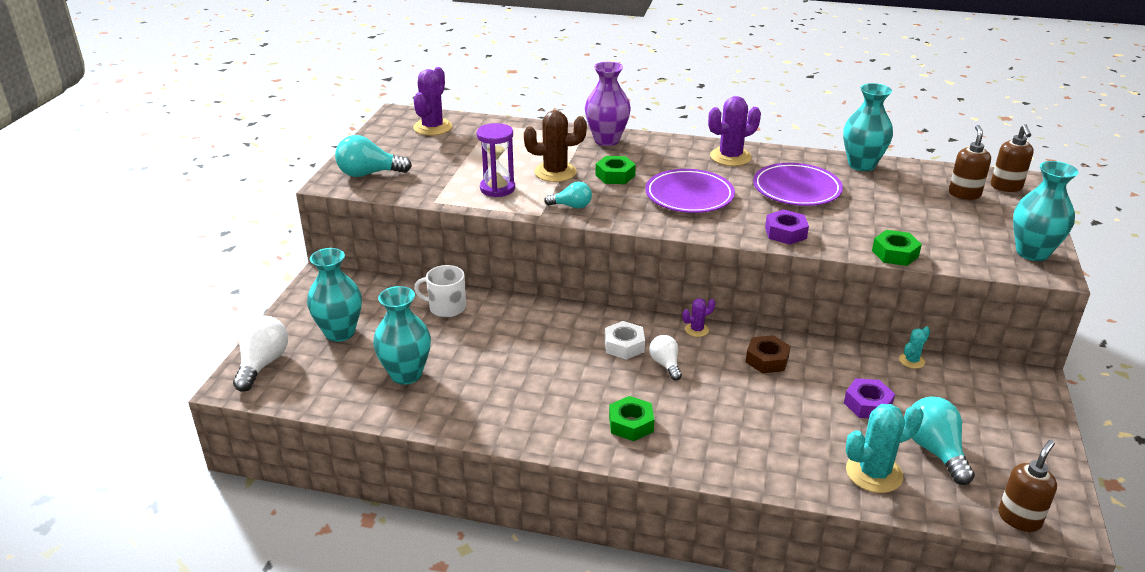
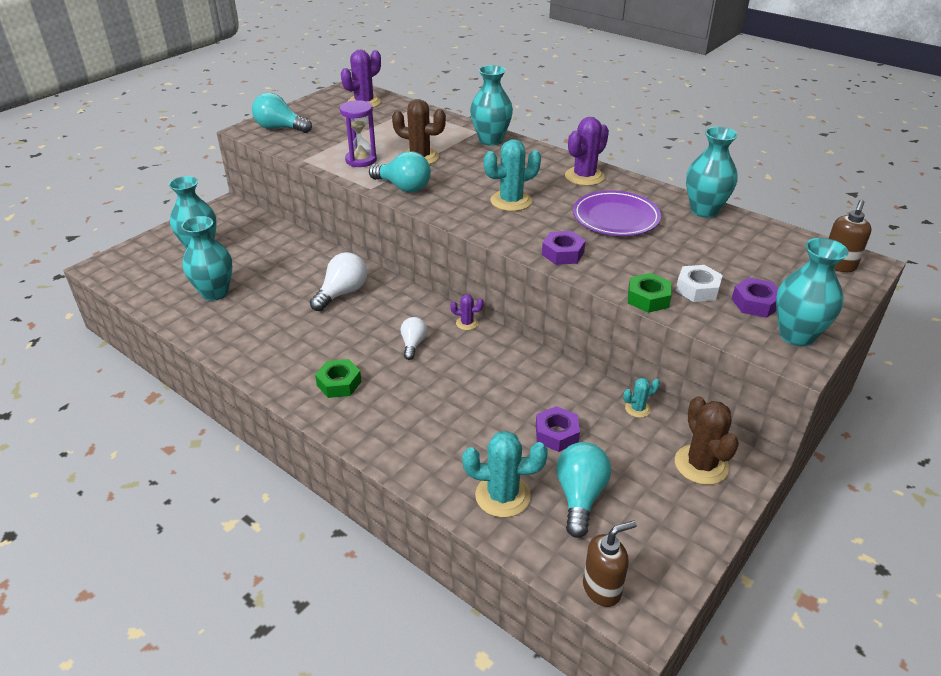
camera: 25 degrees right, 5 degrees up
white light bulb [233,316,288,392] -> white light bulb moved to [310,252,367,311]
white mug [414,265,466,317] -> none
turquoise light bulb [544,181,592,209] -> turquoise light bulb [369,151,431,192], size x1.63
purple vase [585,62,631,146] -> turquoise vase [470,65,513,146]
green nut [596,156,636,184] -> none
white nut [605,321,645,360] -> white nut moved to [676,265,723,302]
purple plate [645,169,735,213] -> turquoise cactus [484,139,541,211]
purple cactus [708,96,761,166] -> purple cactus turned 45 degrees counterclockwise [565,117,609,186]
brown nut [746,335,790,373] -> none
brown soap dispenser [949,125,991,200] -> none
none -> brown cactus [675,396,739,485]
none -> purple nut [732,277,778,318]

